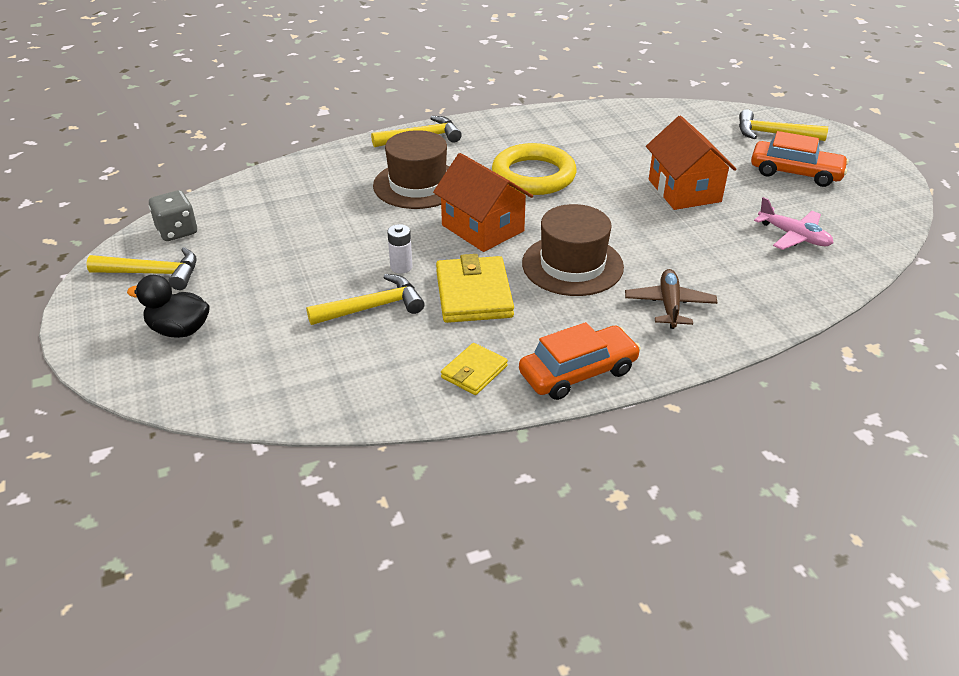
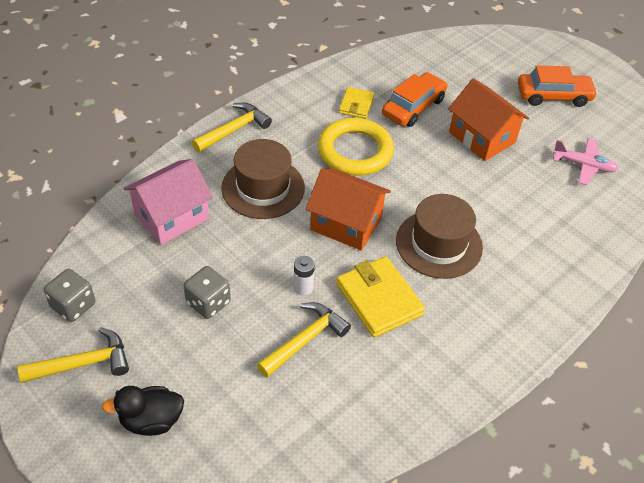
camera: 25 degrees left, 10 degrees up
yellow wallet [441,343,508,395] -> yellow wallet moved to [339,87,374,119]
orange car [519,322,641,400] -> orange car moved to [382,72,448,127]
brown plane [625,269,717,329] -> none
yellow hammer [739,109,828,141] -> none
none -> pink house [123,159,213,245]
none -> grey dice [184,266,231,319]

